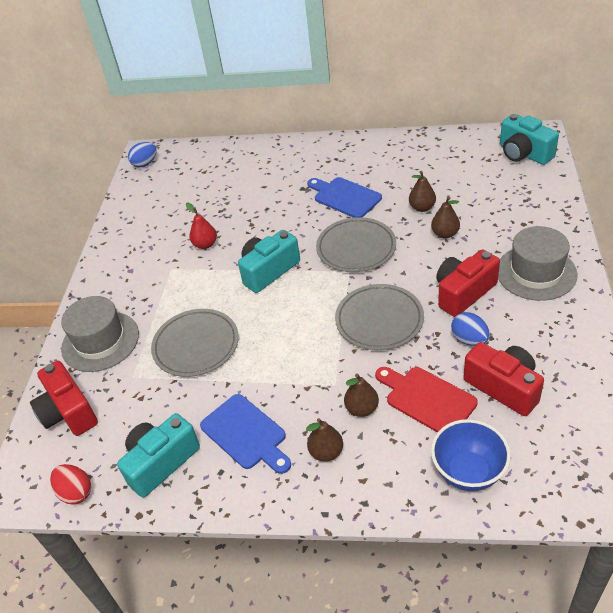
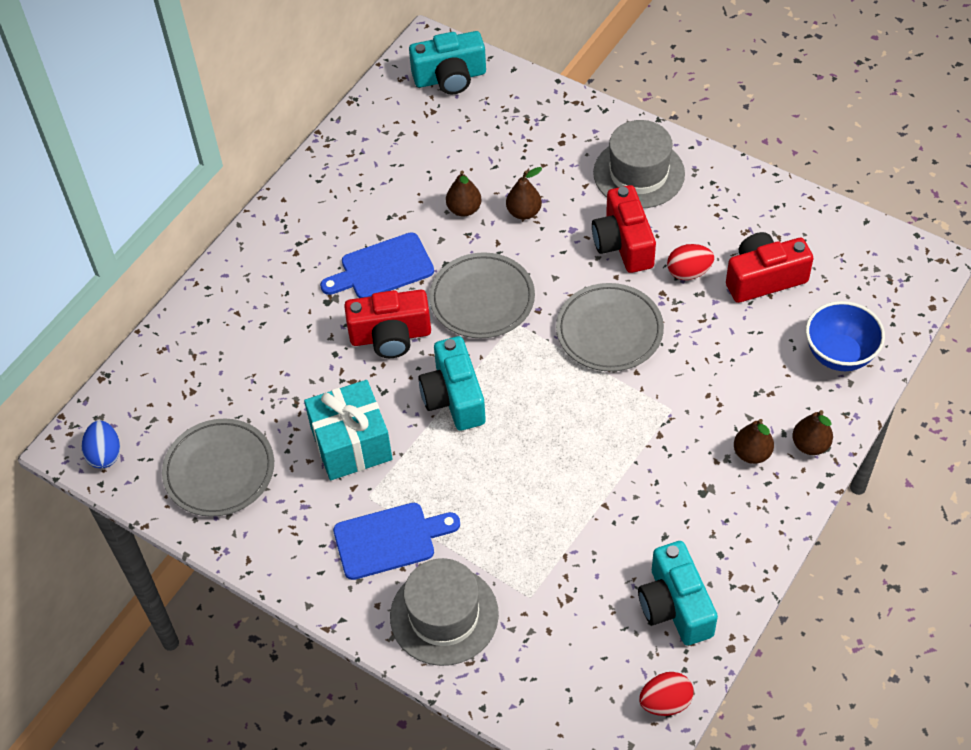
camera: 65 degrees left, 10 degrees up
red camera [30,361,98,436] -> red camera moved to [344,290,431,358]
grey plate [151,309,239,377] -> grey plate moved to [162,419,274,517]
red pear [186,202,217,249] -> turquoise gift [304,380,393,480]
blue cutting board [200,394,291,474] -> blue cutting board moved to [333,503,460,580]
brown pear [344,374,379,417] -> brown pear moved to [792,410,833,455]
red cutting board [375,367,478,432] -> none
blue egg [451,312,490,346] -> red egg [667,244,714,280]

